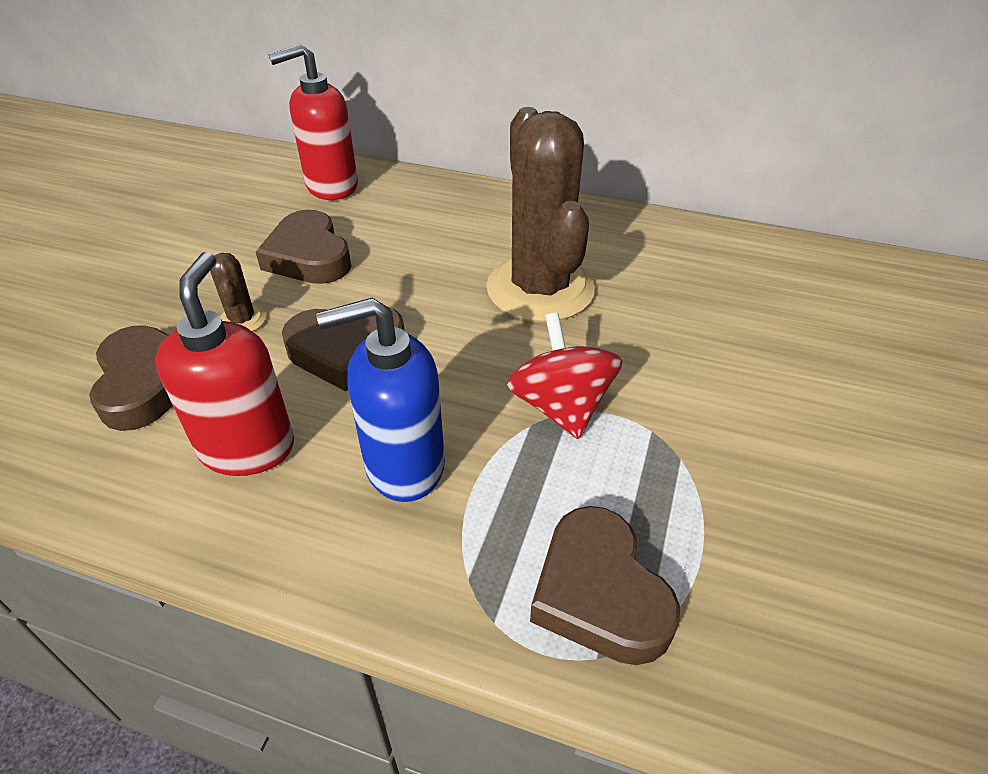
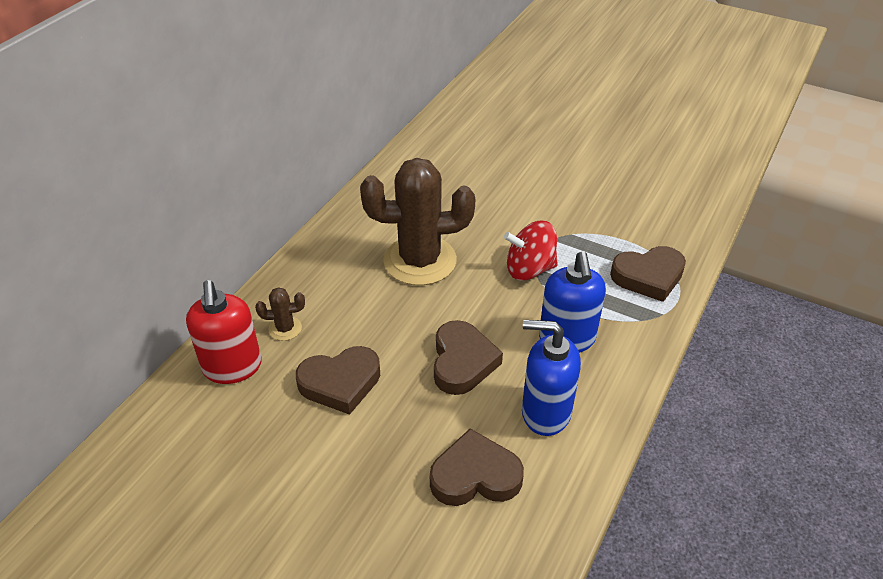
camera: 80 degrees left, 0 degrees up
red soap dispenser [155,252,294,476] -> blue soap dispenser [522,320,581,436]
brown cactus [210,253,266,332] -> brown cactus moved to [255,287,305,341]

